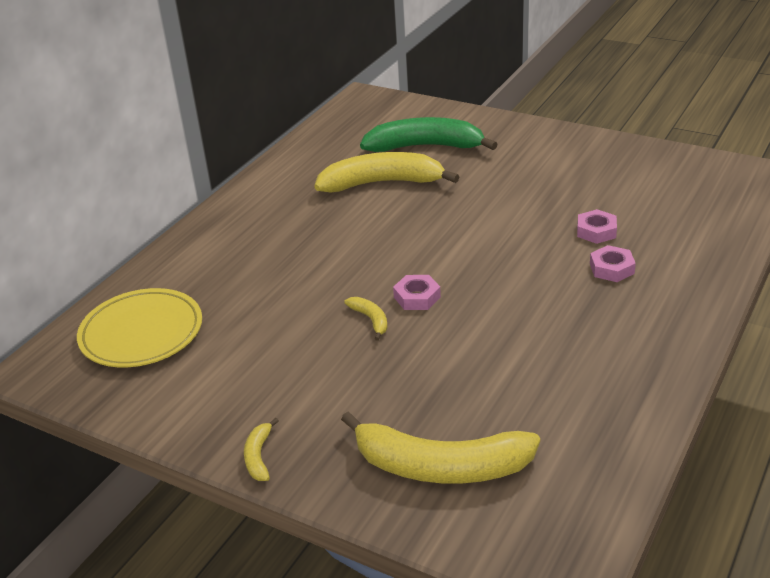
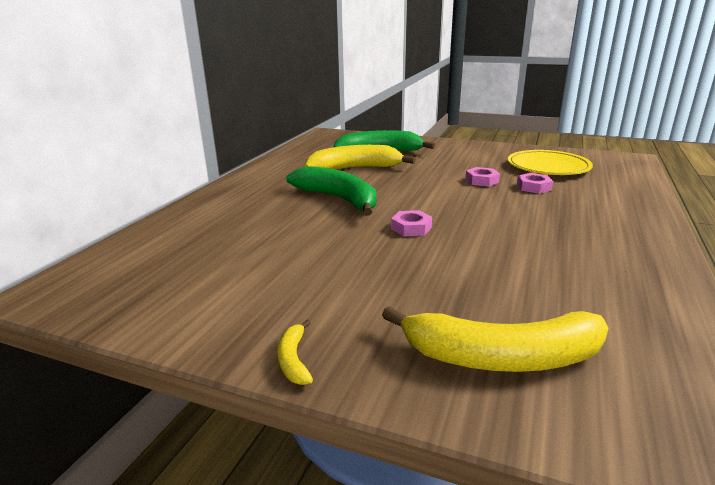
camera: 10 degrees left, 10 degrees down
yellow plate [77,288,202,367] -> yellow plate moved to [508,150,593,175]
yellow banana [344,297,388,341] -> none
pink nut [590,245,636,282] -> pink nut moved to [466,167,500,187]
none -> green banana [287,166,376,216]

